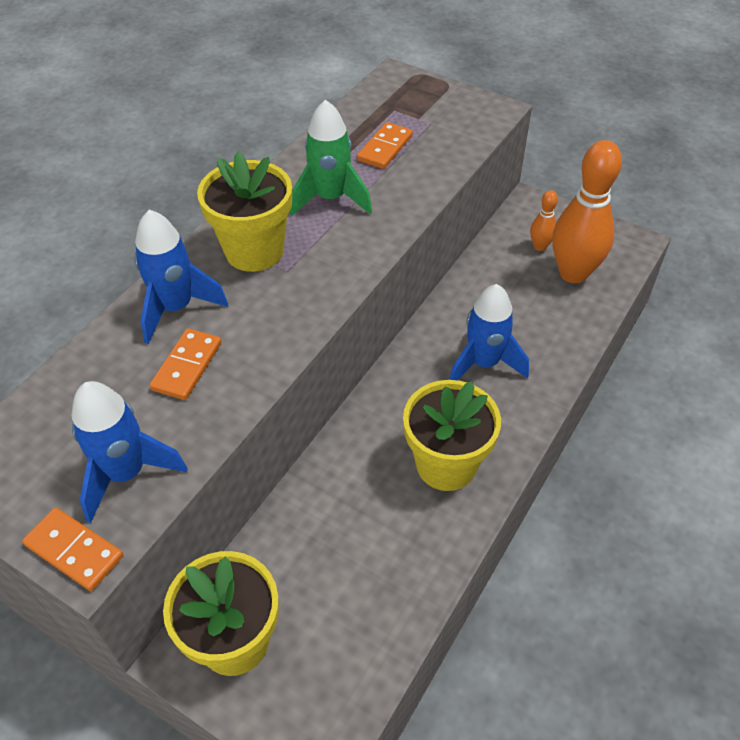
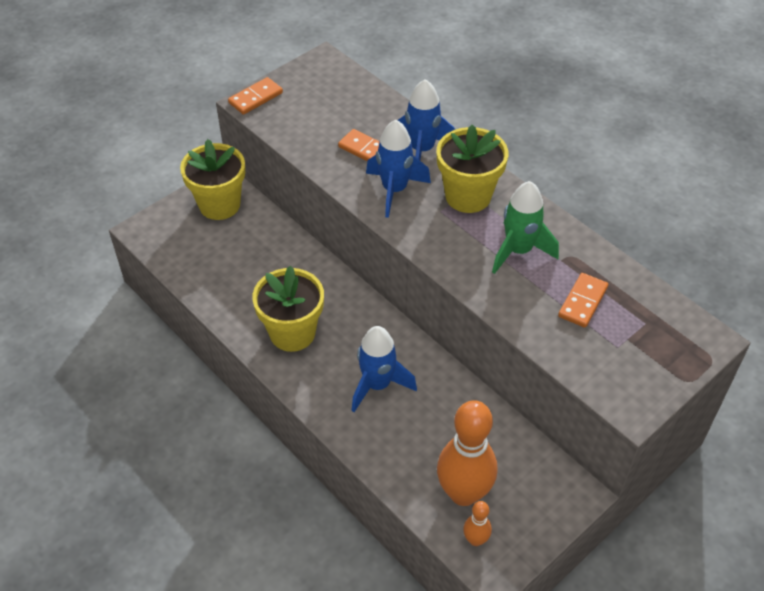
camera: 105 degrees right, 0 degrees up
blue rocket [72,381,187,523] -> blue rocket moved to [366,120,431,218]
orange domino [357,122,413,169] -> orange domino turned 75 degrees clockwise [558,273,608,328]
orange bowling pin [530,190,558,251] -> orange bowling pin moved to [463,501,492,546]

